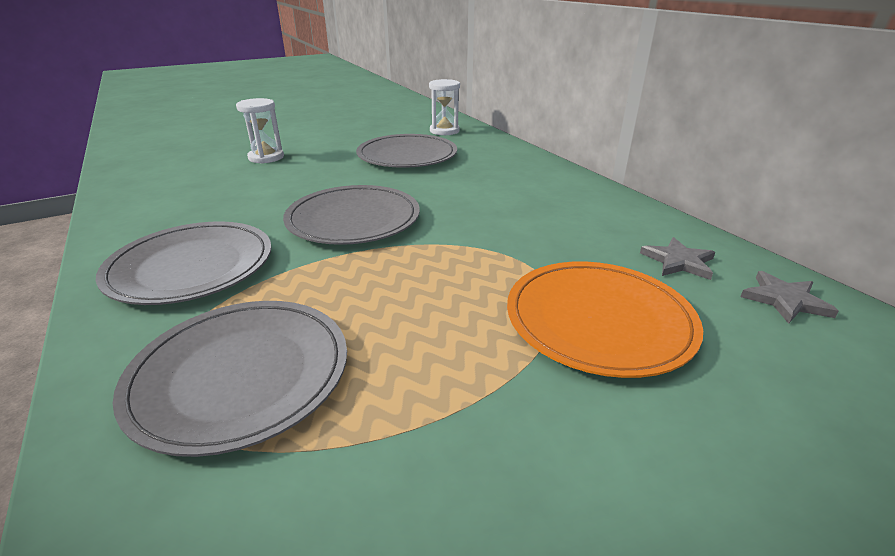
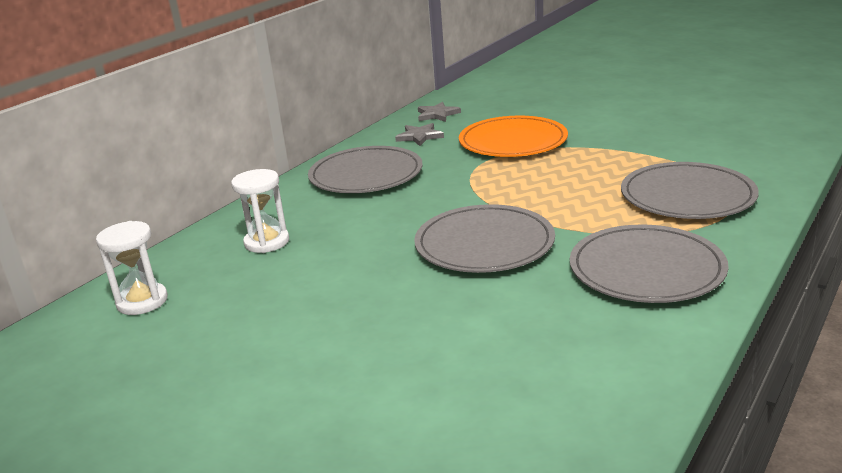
camera: 115 degrees left, 5 degrees down
white hourglass [236,98,284,164] -> white hourglass moved to [231,169,289,253]
grey plate [356,134,457,168] -> grey plate moved to [308,146,423,193]

